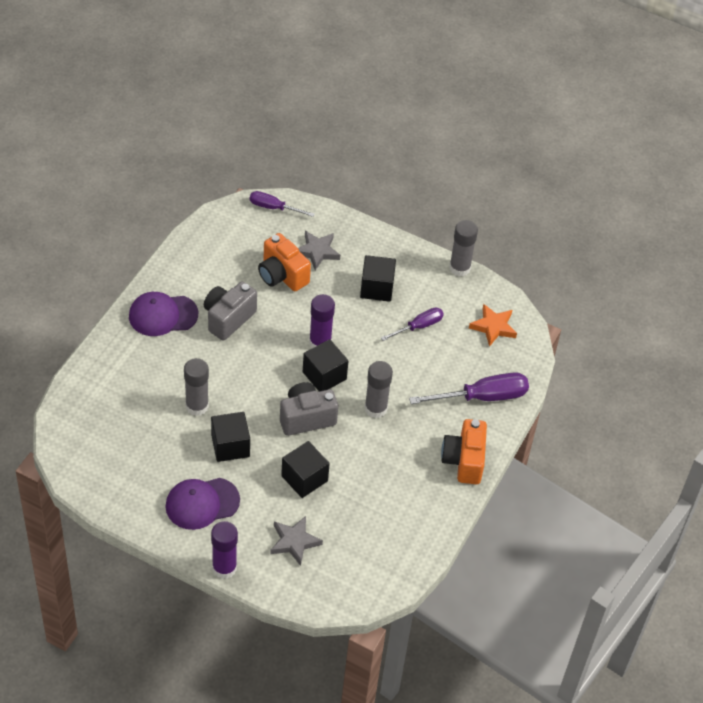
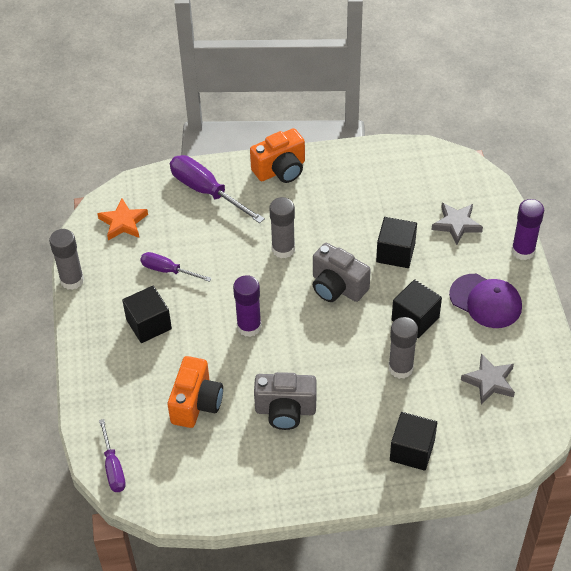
camera: 120 degrees left, 0 degrees up
purple cap [129,292,198,336] -> none
grey star [298,231,340,270] -> grey star moved to [461,354,515,404]
black cube [303,339,348,391] -> black cube moved to [390,412,437,471]

